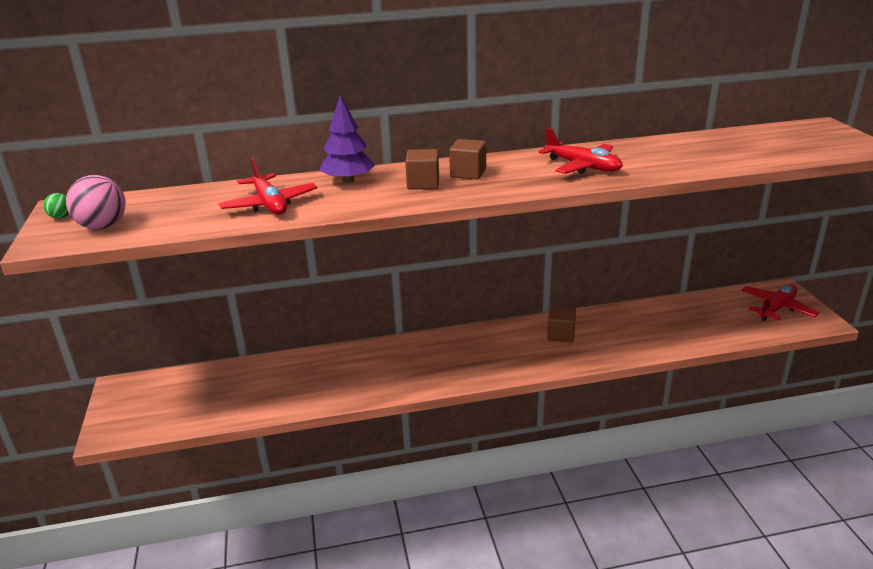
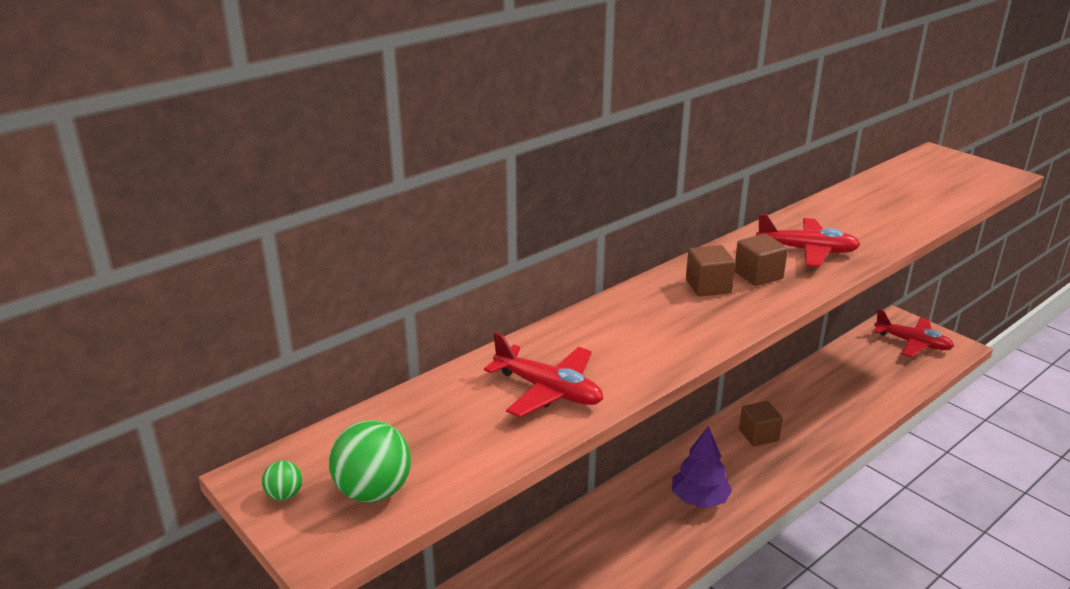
camera: 30 degrees left, 0 degrees up
pink ball [66,175,125,230] -> green ball [329,420,411,502]
purple tree [319,95,375,183] -> purple tree moved to [672,426,732,508]
brown cube [405,149,439,190] -> brown cube moved to [735,234,788,286]
red plane [741,284,819,321] -> red plane turned 105 degrees clockwise [874,309,954,357]

